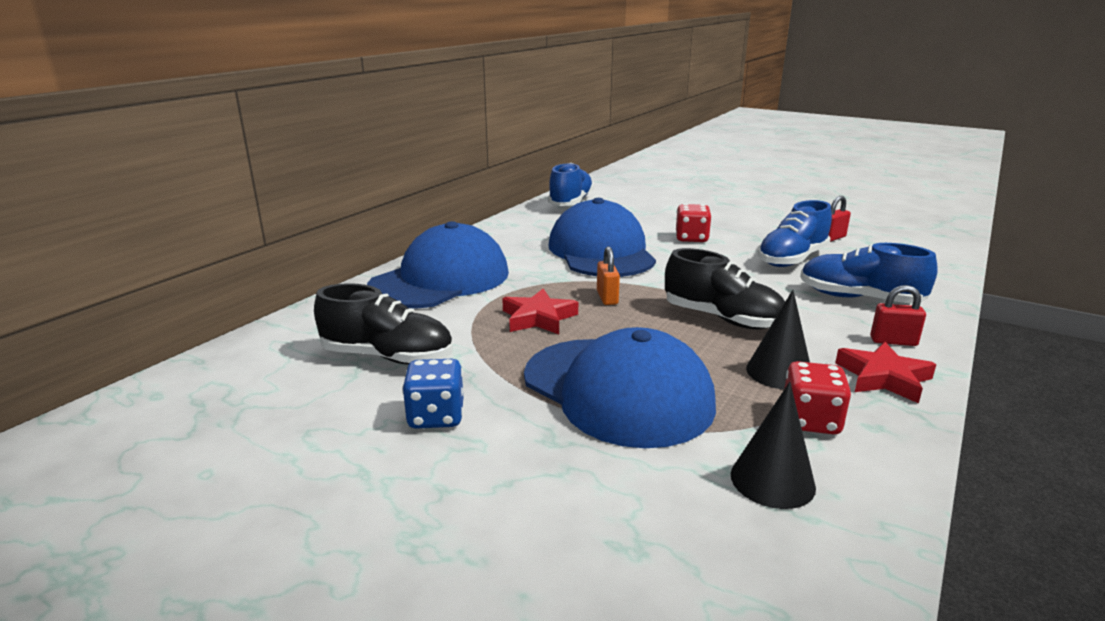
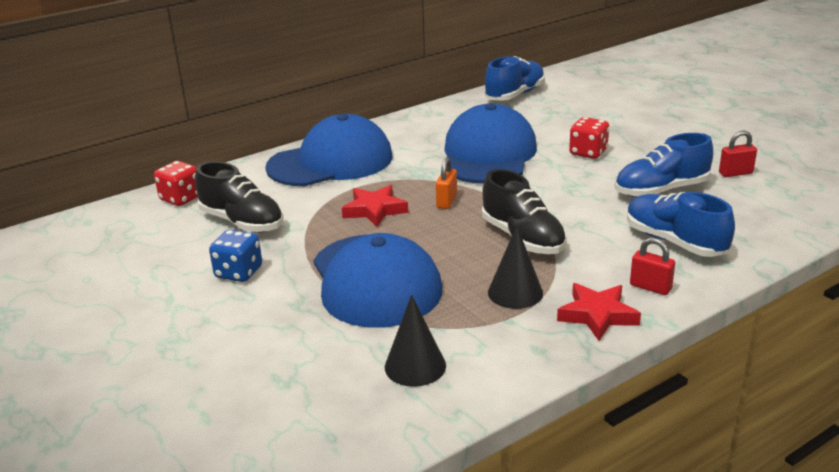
camera: 25 degrees right, 5 degrees up
red dice [784,361,851,434] -> red dice moved to [154,161,198,206]

